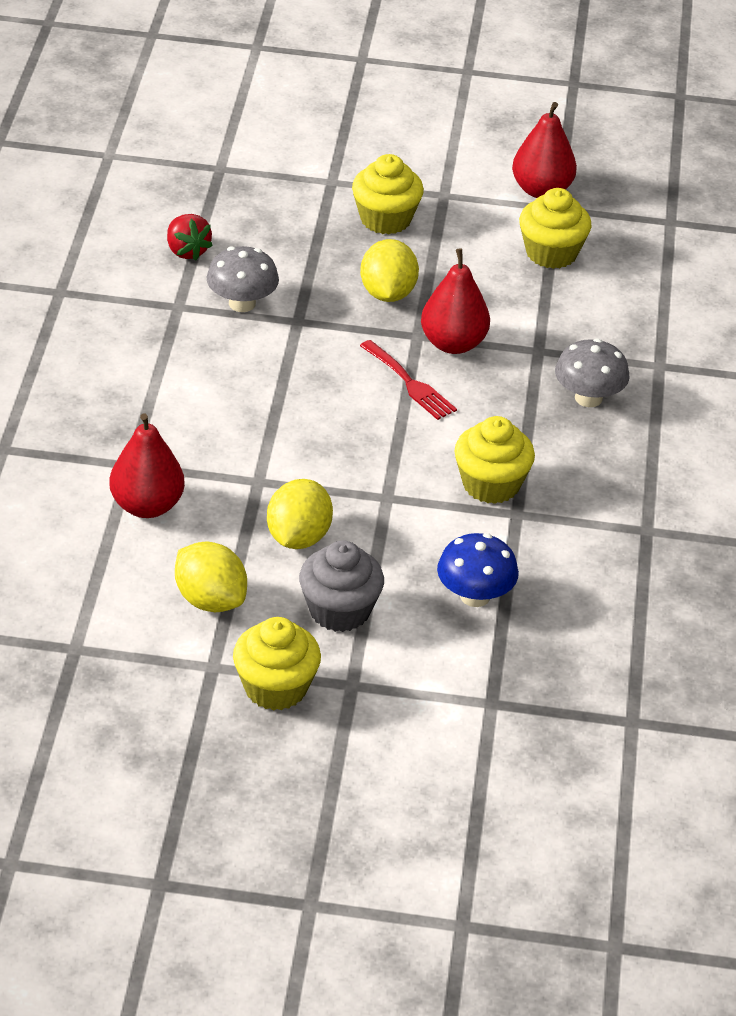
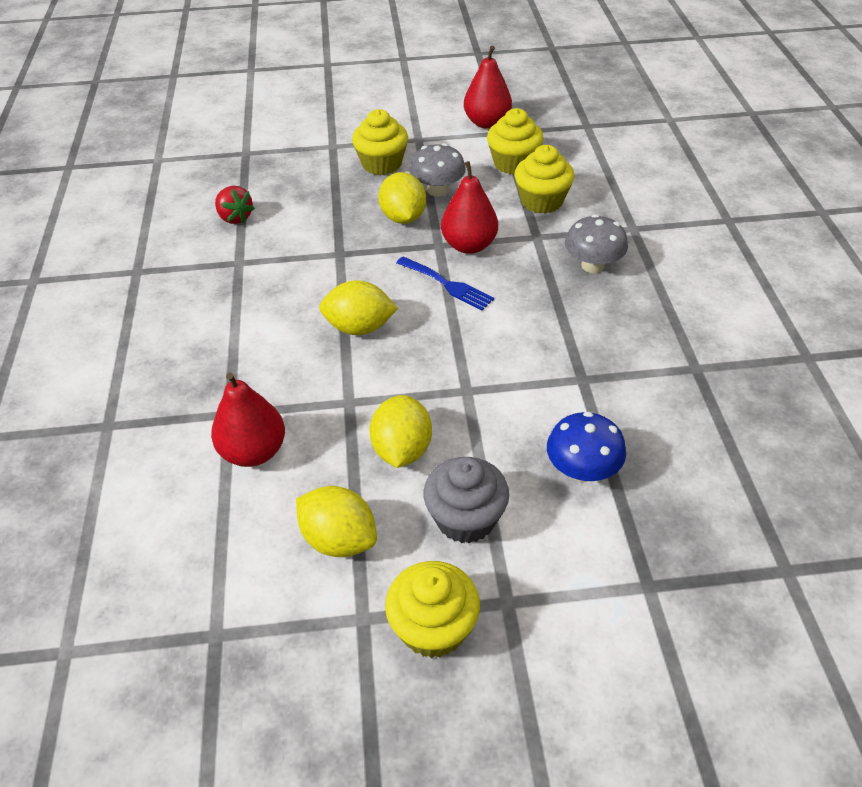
camera: 10 degrees left, 5 degrees up
grey mushroom [206,246,279,312] -> grey mushroom moved to [409,143,466,197]
red fork [360,340,457,420] -> blue fork [396,256,494,311]
yellow cupcake [454,416,535,504] -> yellow cupcake moved to [514,145,574,214]
none -> yellow lemon [319,280,398,335]

